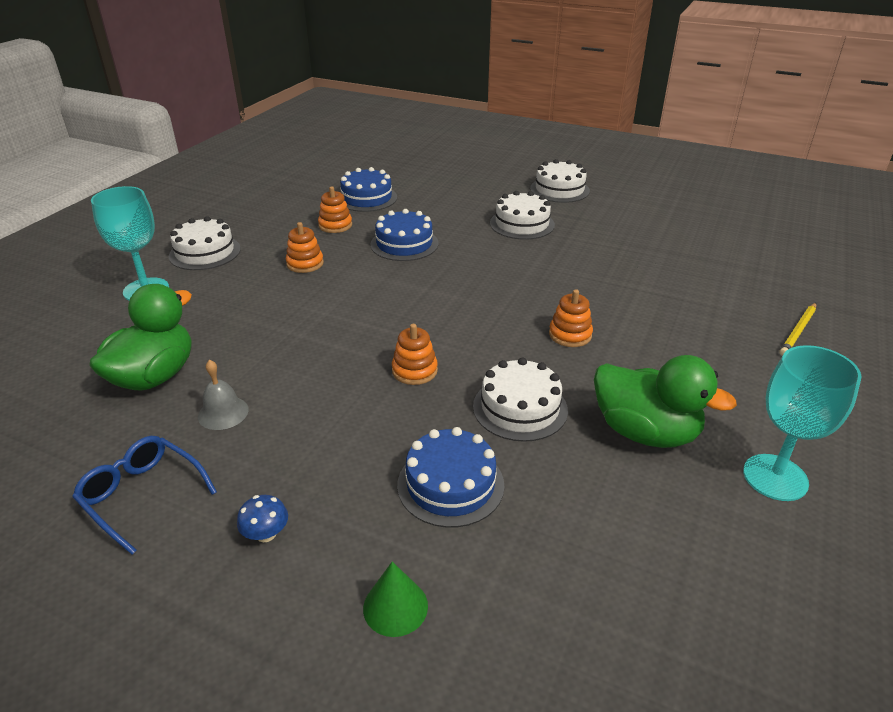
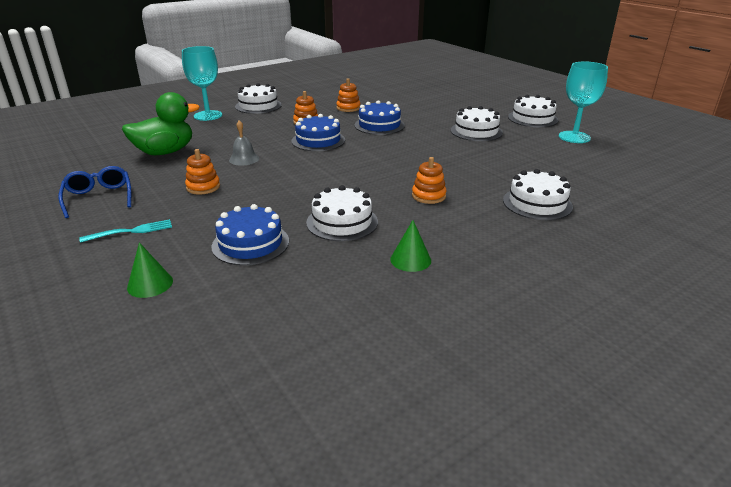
camera: 30 degrees right, 5 degrees down
grey bell [198,360,249,430] -> grey bell moved to [229,120,259,166]
blue mushroom [237,495,288,542] -> turquoise fork [79,219,172,243]
blue cake [340,167,397,212] -> blue cake moved to [291,114,345,151]
orange stacking toy [392,324,438,385] -> orange stacking toy moved to [185,149,220,195]
green duck [594,355,737,448] -> green cone [390,220,431,272]
turquoise goblet [743,345,862,501] -> turquoise goblet moved to [559,61,608,143]
yellow pencil [779,303,816,356] -> none
none -> white cake [503,169,573,220]

